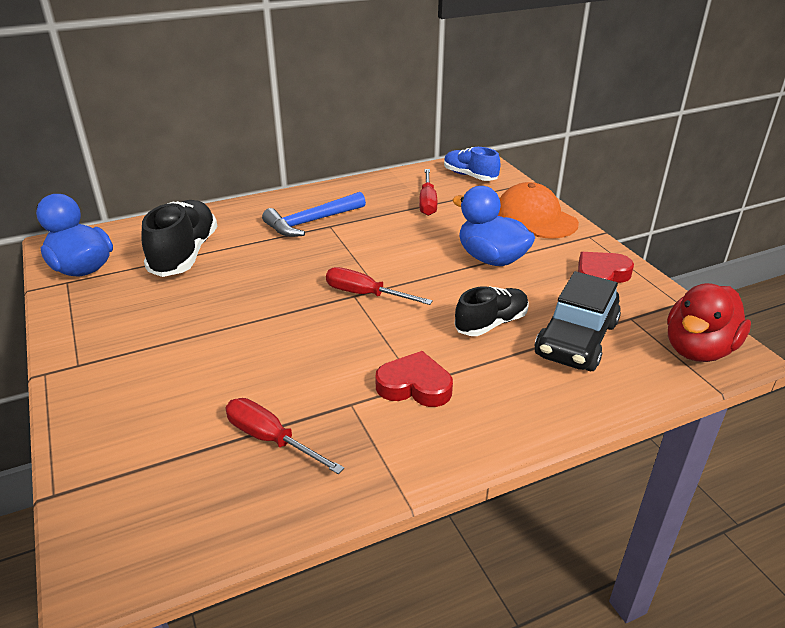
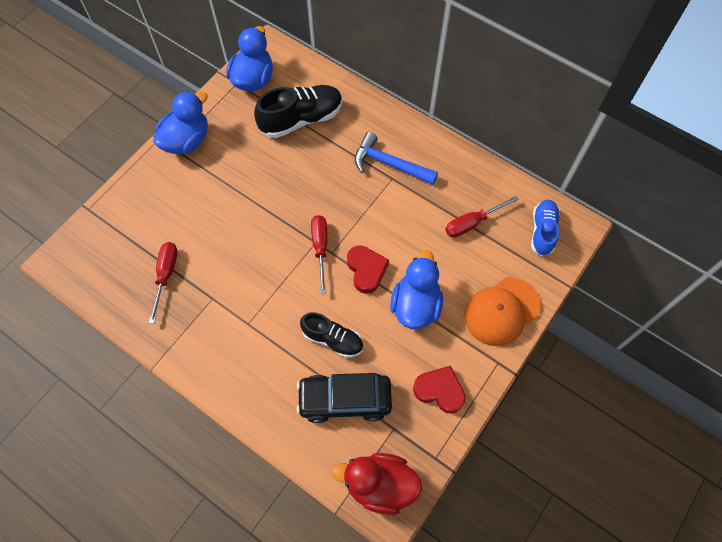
camera: 60 degrees right, 30 degrees up
red heart [376,351,453,407] -> red heart moved to [347,245,389,294]
orange cap [498,182,579,238] -> orange cap turned 150 degrees counterclockwise [464,277,541,346]
none -> blue duck [153,92,208,155]

